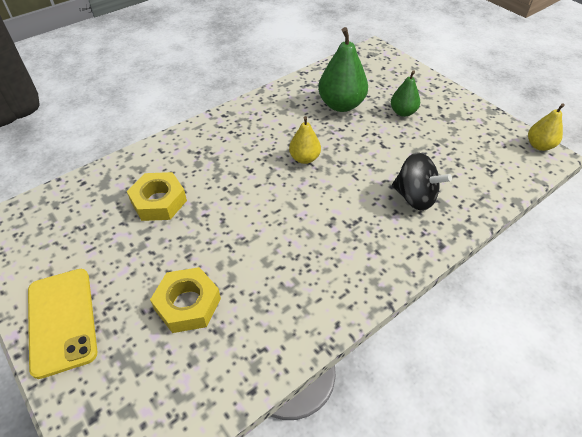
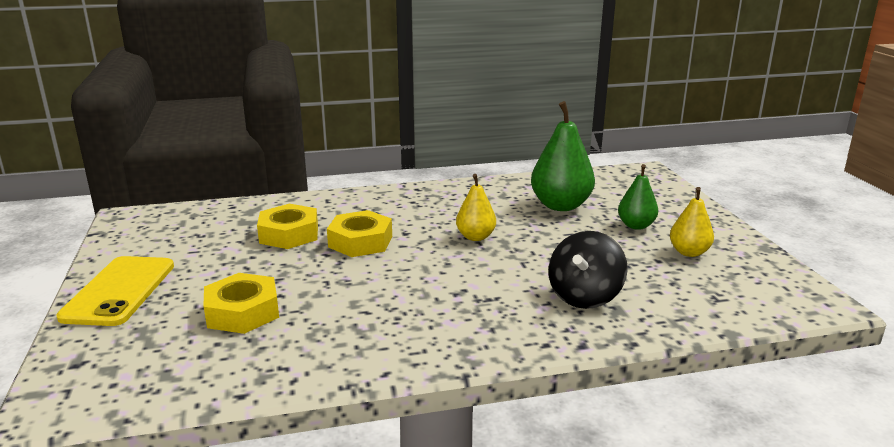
camera: 25 degrees right, 25 degrees down
black spinning top [392,152,452,211] -> black spinning top turned 60 degrees clockwise [548,231,628,309]
yellow pear [528,103,565,151] -> yellow pear moved to [670,187,714,257]
none -> yellow nut [327,210,392,257]

